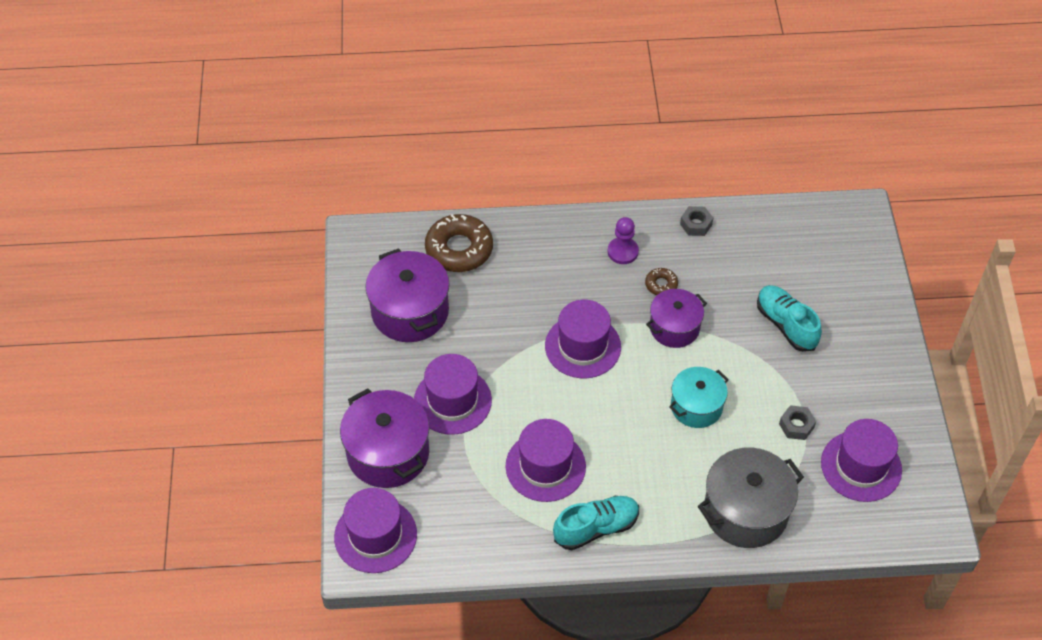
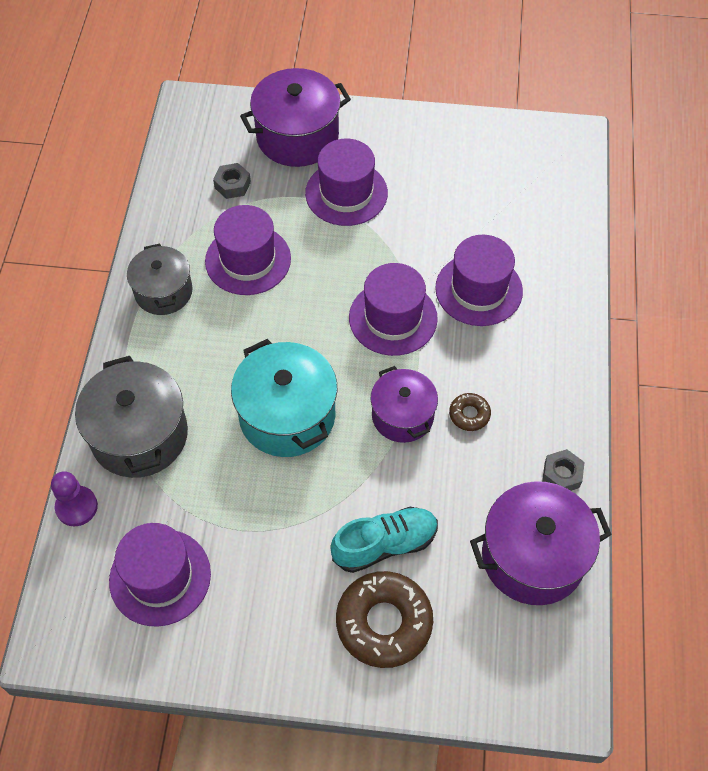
camera: 100 degrees right, 5 degrees up
purple hat [334,488,417,573] -> purple hat moved to [435,235,523,326]
purple pot [365,248,449,342] -> purple pot moved to [470,481,612,605]
brown donut [425,214,493,272] -> brown donut moved to [336,571,433,668]
turquoise shoe [553,496,639,550] -> grey pot [127,244,193,315]
purple pawn [608,217,639,264] -> purple pawn moved to [51,471,98,526]
turquoise pot [669,367,729,428] -> turquoise pot [231,339,337,457], size x1.55
grey nut [779,405,816,440] -> grey nut moved to [213,163,251,199]

